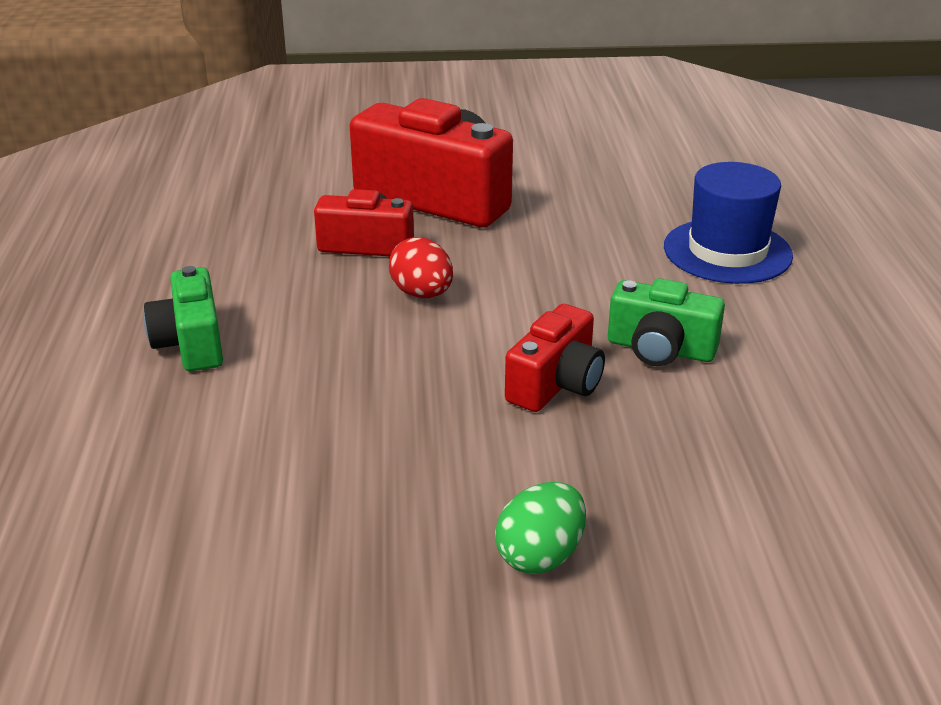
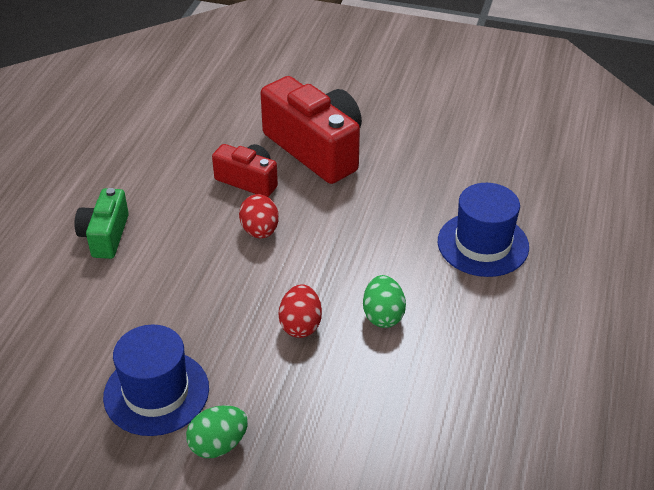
camera: 20 degrees right, 10 degrees up
red camera [505,304,605,412] -> red egg [278,284,322,338]
green camera [608,278,725,366] -> green egg [363,275,406,328]
none -> blue hat [103,324,209,436]

